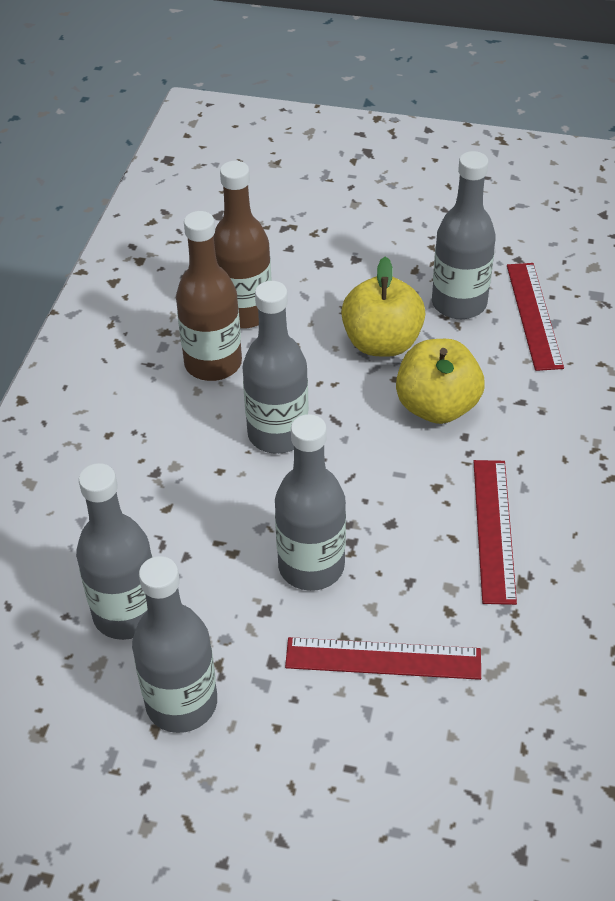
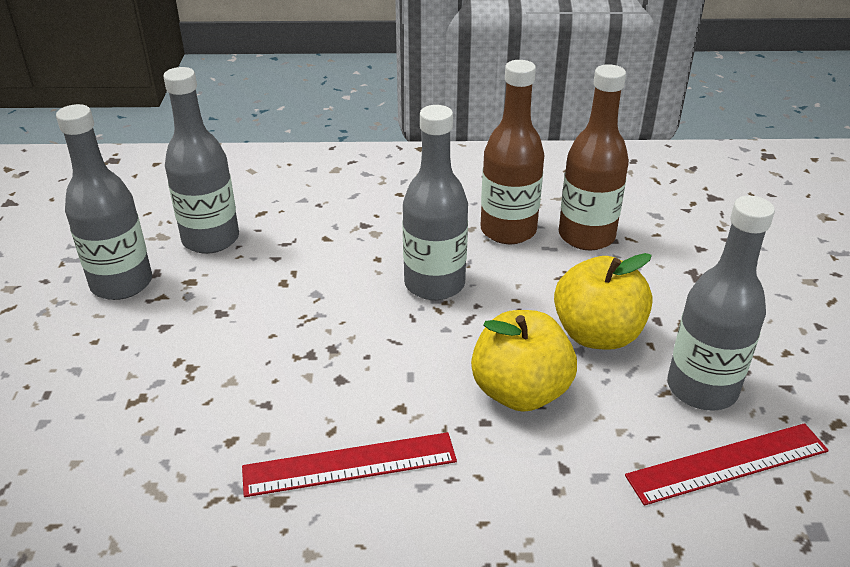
camera: 75 degrees right, 10 degrees down
grey bottle [275,414,346,591] -> none
red ruler [285,637,481,680] -> none

